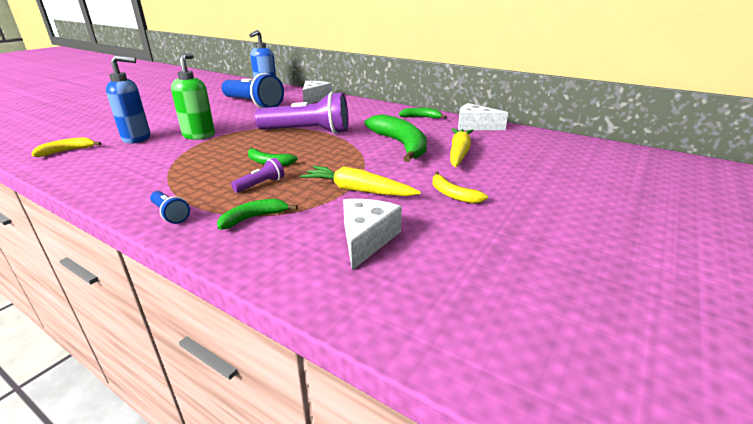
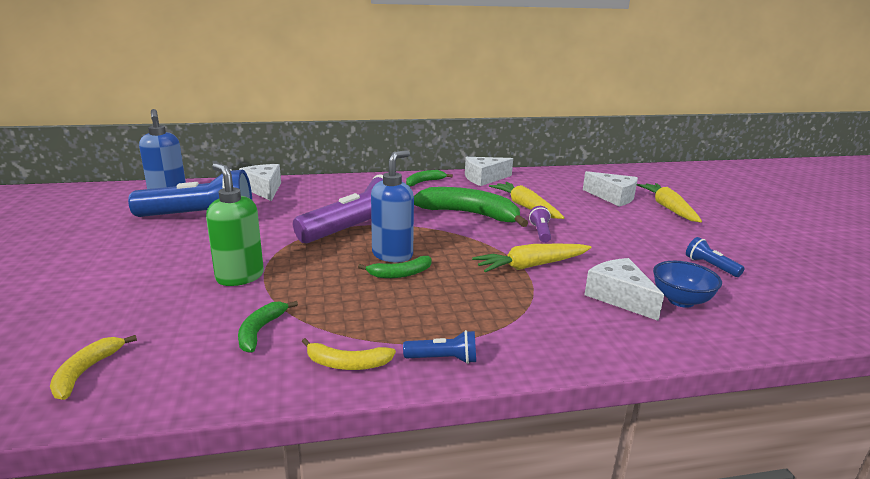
camera: 45 degrees left, 5 degrees down
blue soap dispenser [106,55,151,143] -> blue soap dispenser moved to [371,150,414,262]
green banana [217,199,298,230] -> green banana moved to [238,301,298,353]
purple flashlight [231,158,284,193] -> purple flashlight moved to [529,206,551,243]
yellow banana [432,172,488,204] -> yellow banana moved to [301,338,396,370]
none -> white cheese [583,171,638,207]
none -> yellow carrot [637,183,702,222]
none -> blue bowl [653,261,722,308]
none -> blue flashlight [686,237,745,277]

